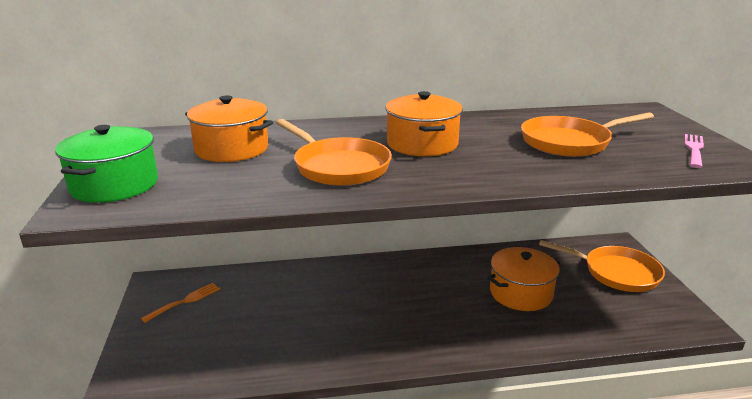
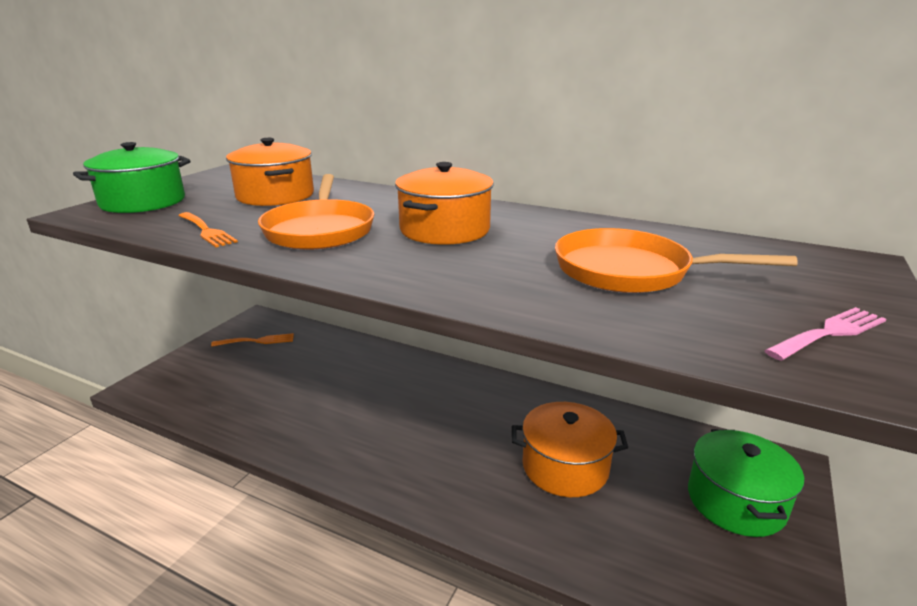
camera: 35 degrees right, 0 degrees up
orange pan [539,240,665,292] -> green pot [688,429,804,537]
none -> orange fork [178,212,238,247]

